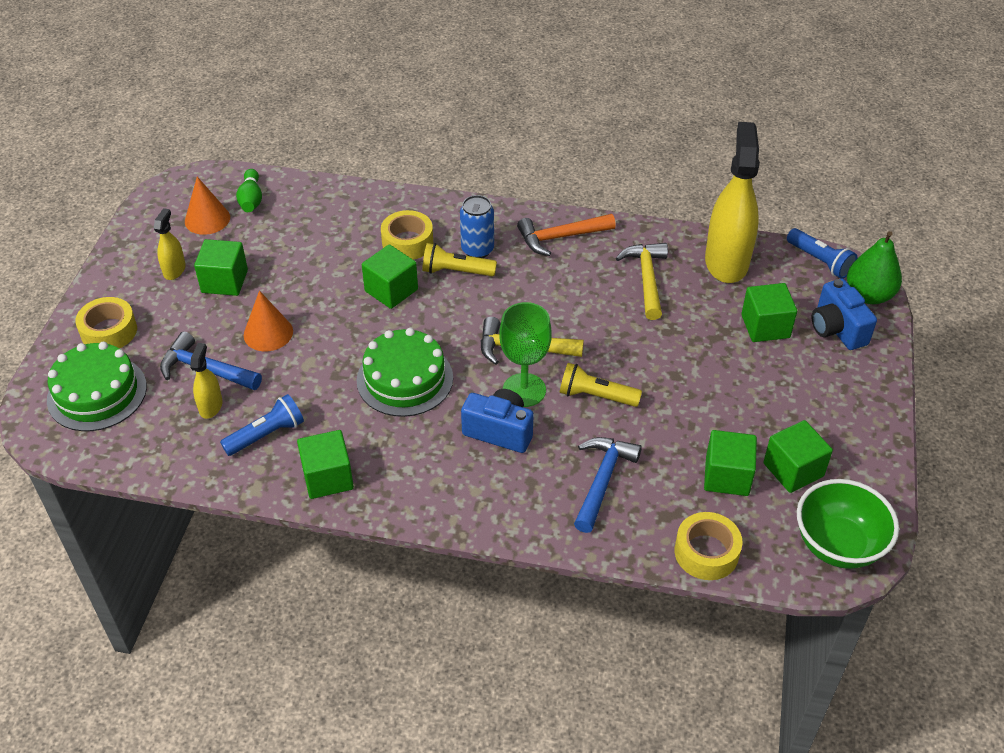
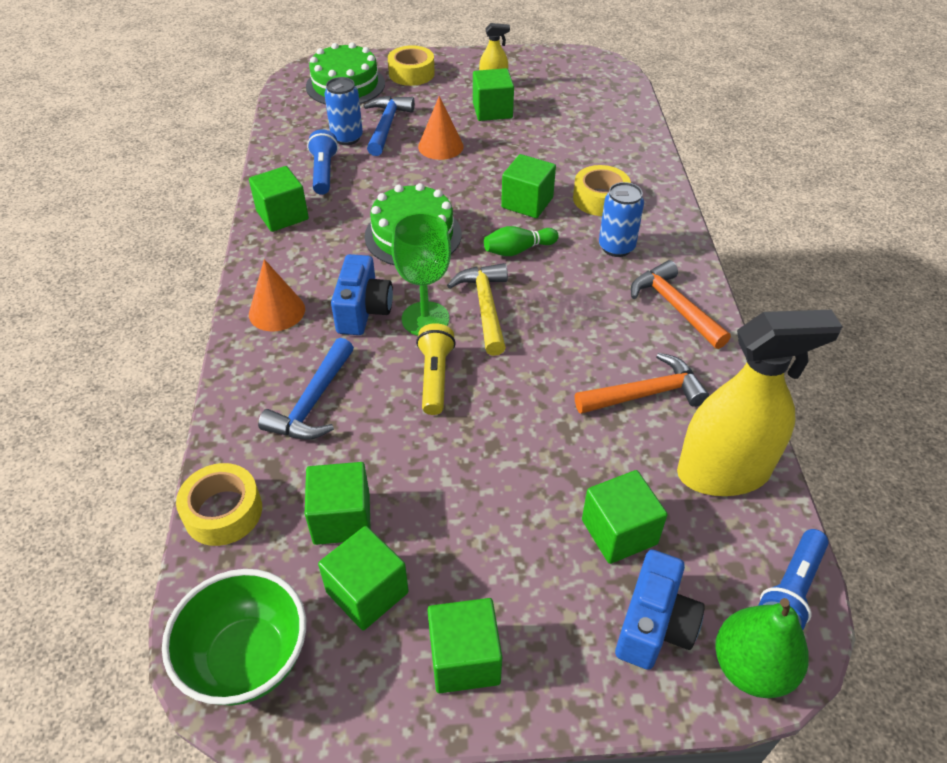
camera: 75 degrees right, 0 degrees up
orange cone [185,177,230,235] -> orange cone moved to [249,259,305,331]
yellow spray bottle [190,343,223,419] -> blue can [324,77,363,145]
blue flashlight [220,394,304,456] -> blue flashlight turned 135 degrees counterclockwise [307,129,338,195]
green bowling pin [236,169,262,212] -> green bowling pin moved to [484,226,559,256]
yellow flashlight [422,243,497,276] -> none
blue hammer [574,437,642,533] -> blue hammer turned 105 degrees clockwise [258,338,354,440]
yellow hammer [616,243,668,320] -> orange hammer [575,353,709,414]
blue camera [812,279,877,350] -> blue camera turned 150 degrees clockwise [615,550,705,670]
none -> green cube [428,598,502,693]

